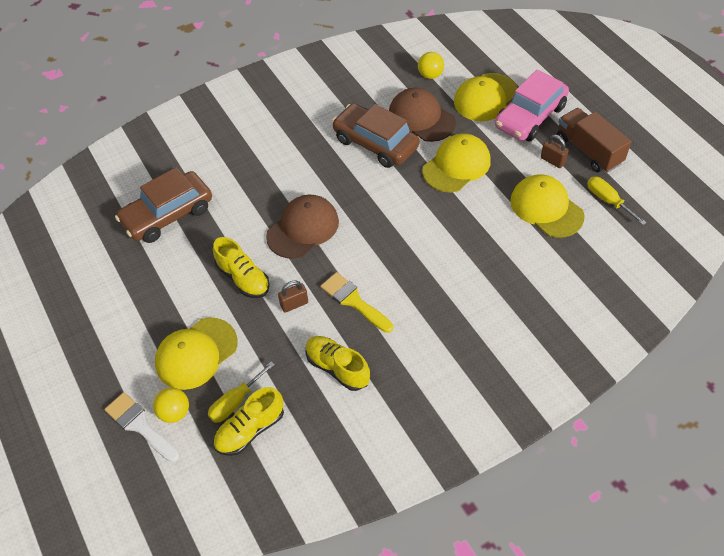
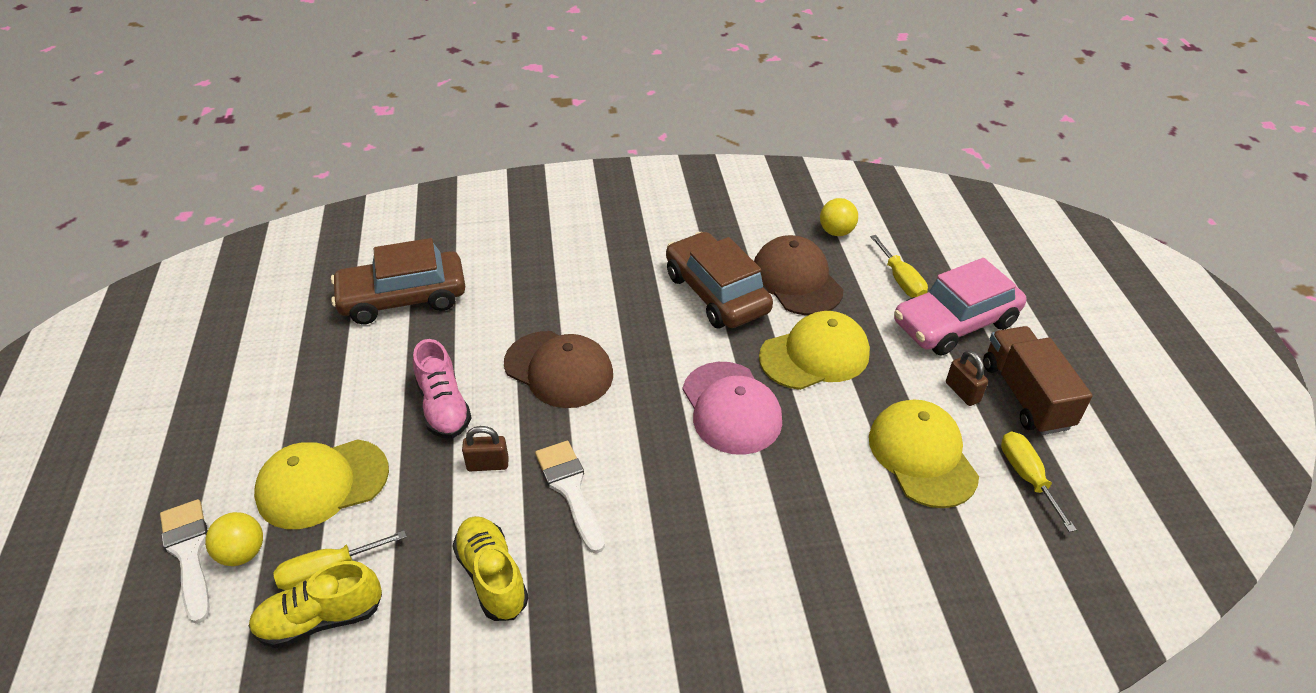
camera: 20 degrees right, 10 degrees down
yellow shoe [213,237,270,298] -> pink shoe [413,339,472,439]
brown cap [266,195,339,259] -> brown cap turned 60 degrees clockwise [504,331,613,408]
yellow brush [321,272,393,333] -> white brush [535,441,605,554]
yellow cap [454,73,517,121] -> yellow screwdriver [870,235,928,298]
none -> pink cap [683,362,782,455]

